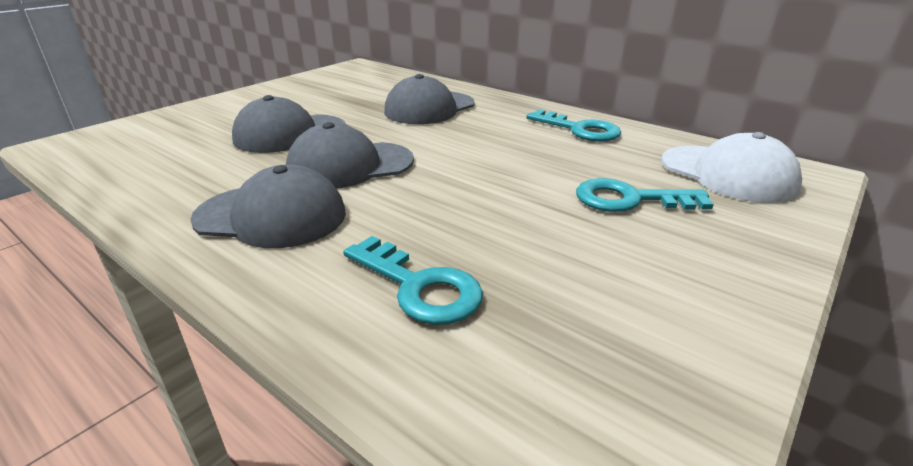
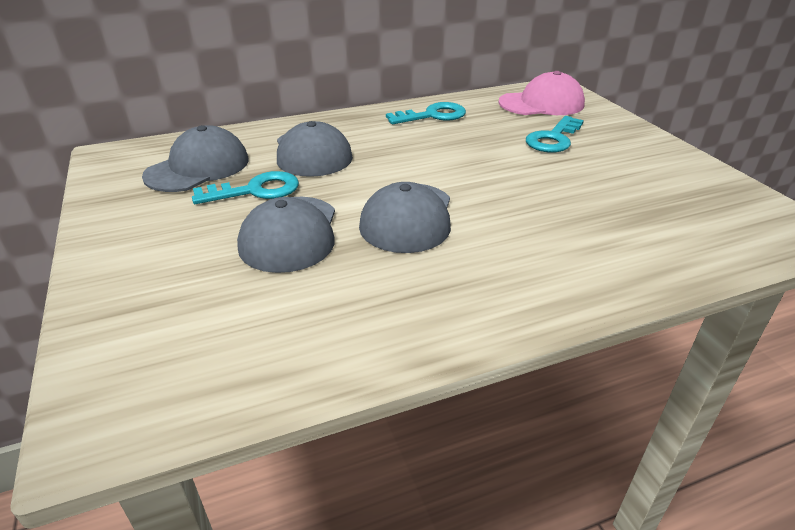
camera: 60 degrees left, 5 degrees up
grey cap [190,164,346,248] -> grey cap moved to [142,125,249,192]
turquoise key [343,236,483,325] -> turquoise key moved to [192,171,299,204]
white cap [661,132,802,203] -> pink cap [498,71,585,115]

